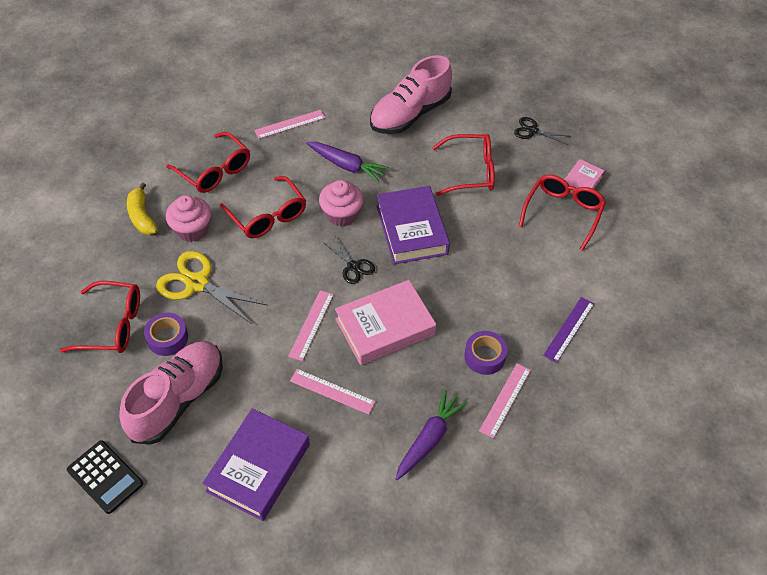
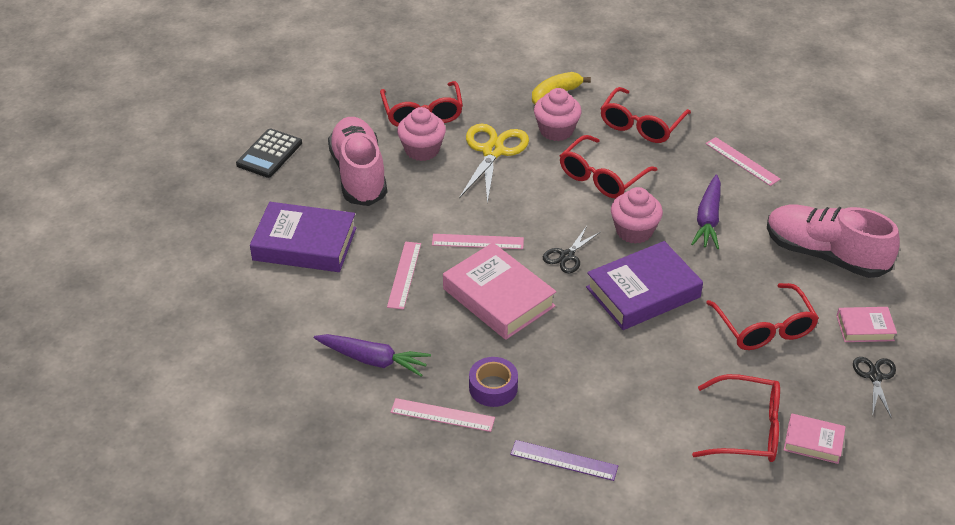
camera: 75 degrees right, 10 degrees down
pink shoe [119,341,223,445] -> pink shoe turned 120 degrees counterclockwise [328,117,387,206]
purple tape [144,313,188,356] -> pink cupcake [397,107,446,161]
none -> pink book [836,307,897,342]

